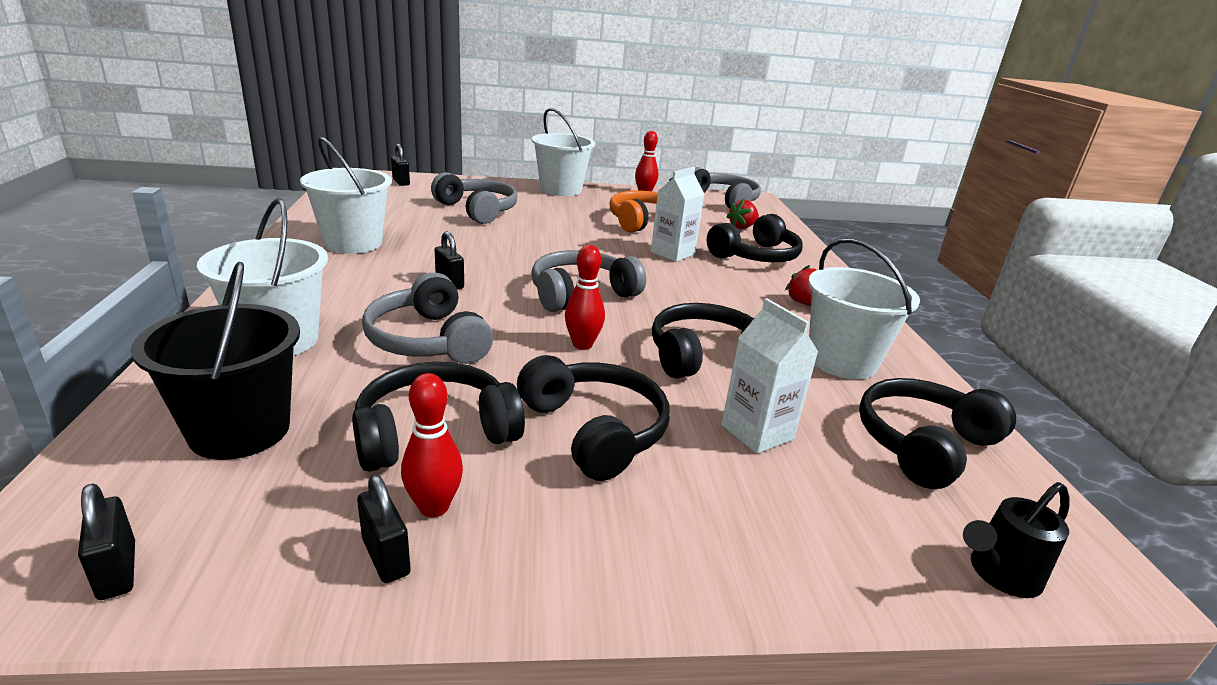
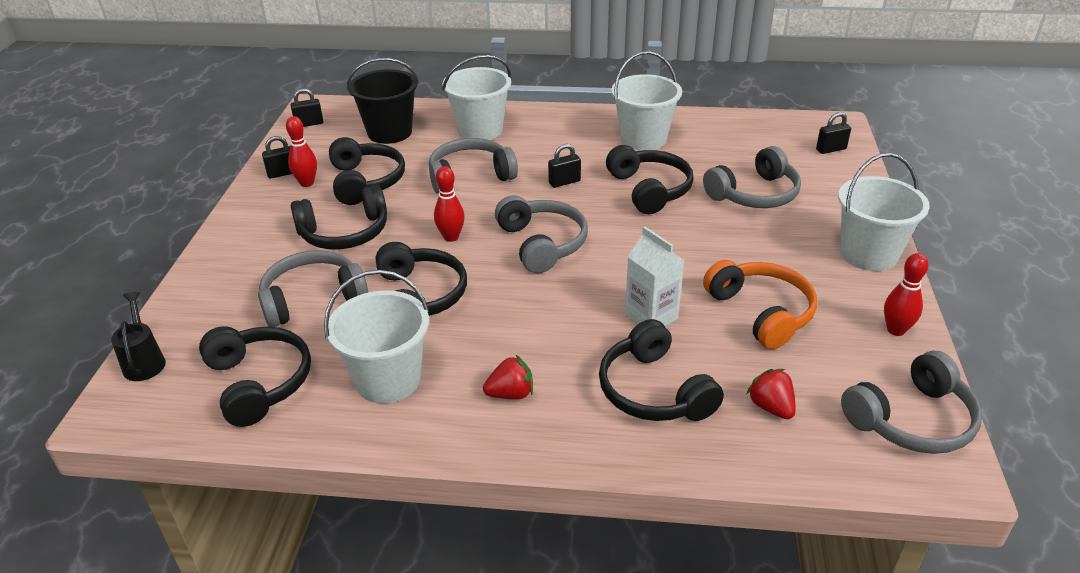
camera: 105 degrees right, 10 degrees up
white carton [721,298,818,454] -> grey headphones [258,250,368,327]
none -> black headphones [606,145,694,214]

